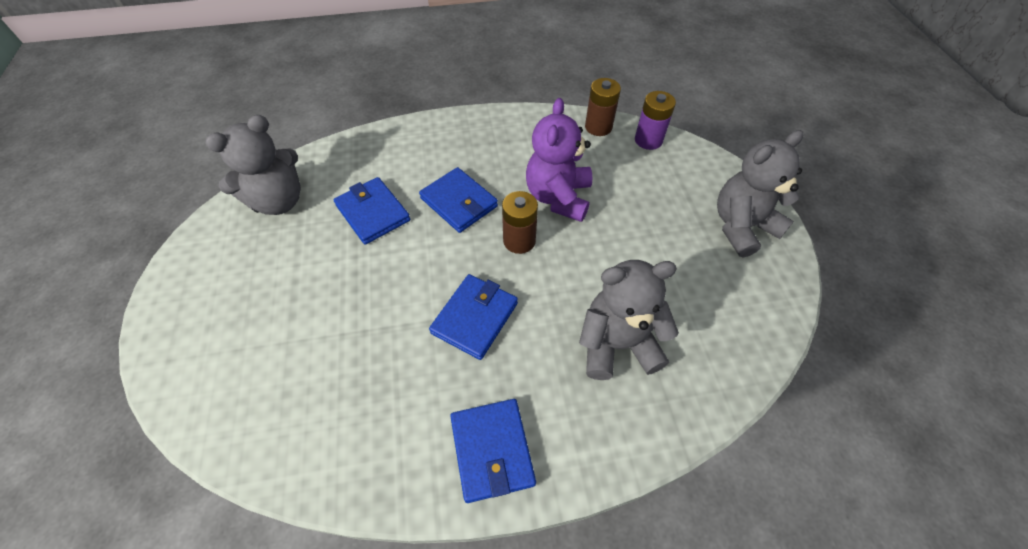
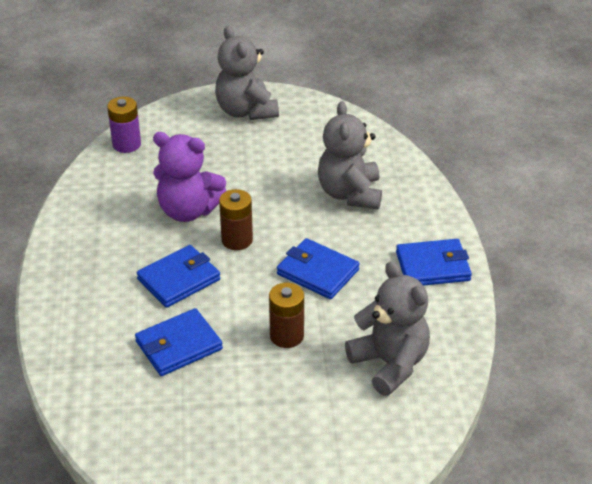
camera: 85 degrees left, 15 degrees down
grey teddy bear [206,115,301,215] -> grey teddy bear moved to [345,261,430,396]
brown battery [585,78,621,136] -> brown battery moved to [269,283,304,348]

